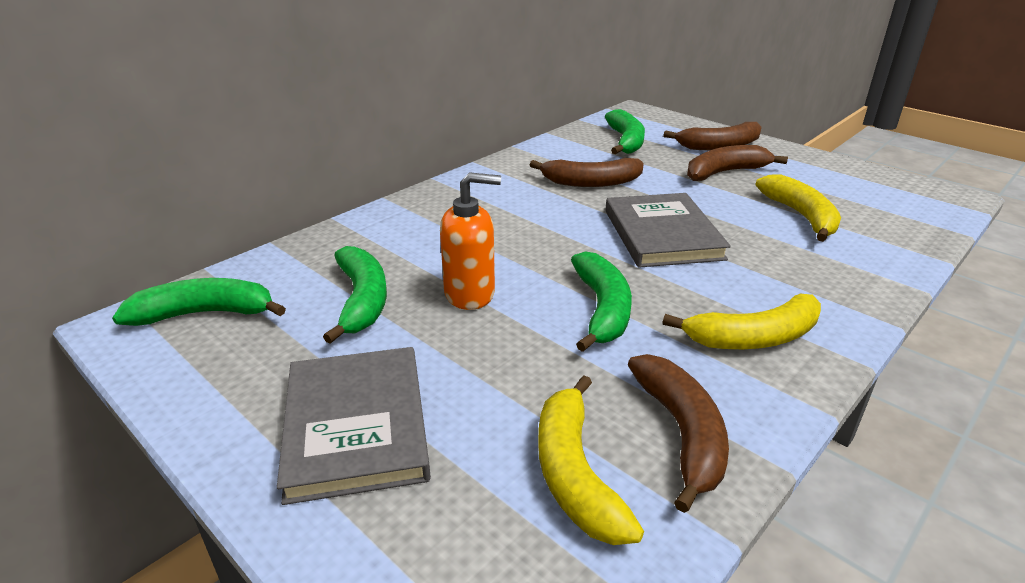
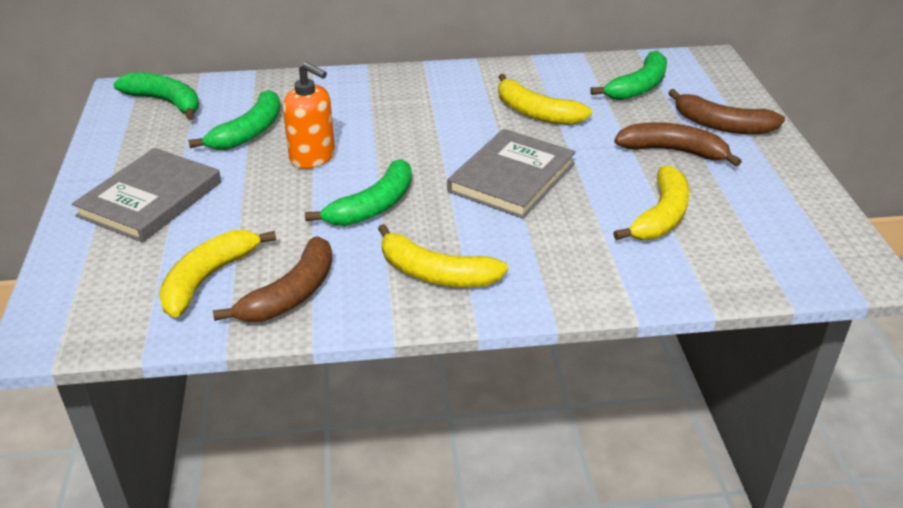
camera: 40 degrees right, 5 degrees up
brown banana [530,158,644,187] -> yellow banana [498,74,592,125]

